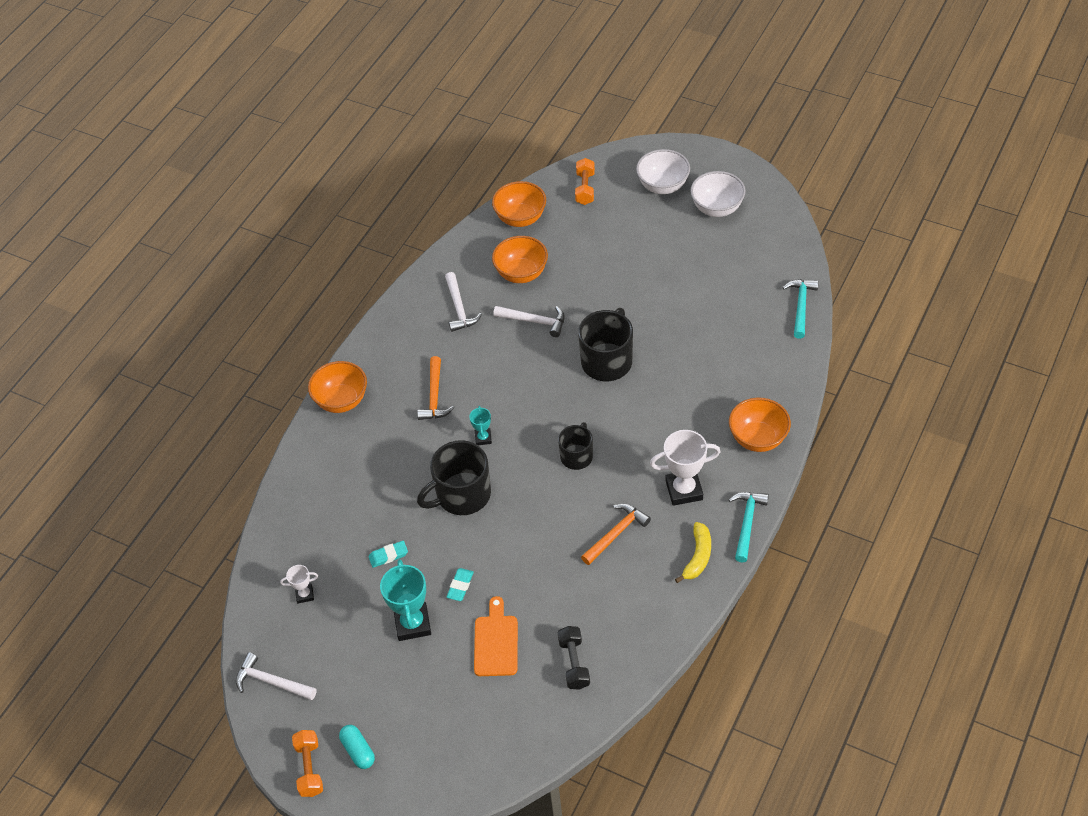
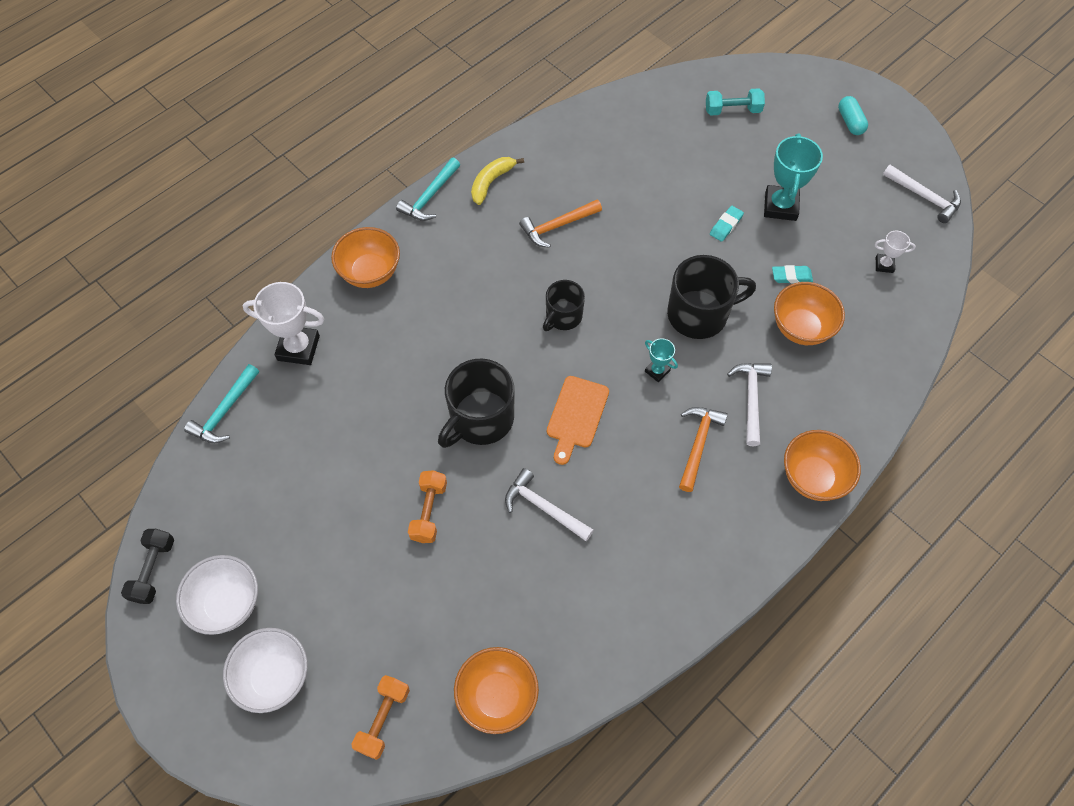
camera: 165 degrees left, 10 degrees up
orange dumbbell [292,730,323,797] -> orange dumbbell moved to [408,470,447,543]
white hammer [445,272,482,332] -> white hammer moved to [727,363,772,446]
turquoise trophy [469,406,492,445] -> turquoise trophy turned 60 degrees counterclockwise [645,338,678,382]
orange cutting board [474,596,518,676] -> orange cutting board moved to [547,376,609,465]
orange bowl [492,236,548,283] -> orange bowl moved to [774,282,845,345]
black dumbbell [558,626,590,690] -> black dumbbell moved to [121,529,174,604]
white trophy [650,430,721,506] -> white trophy moved to [243,282,324,365]
none -> turquoise dumbbell [706,88,765,115]

